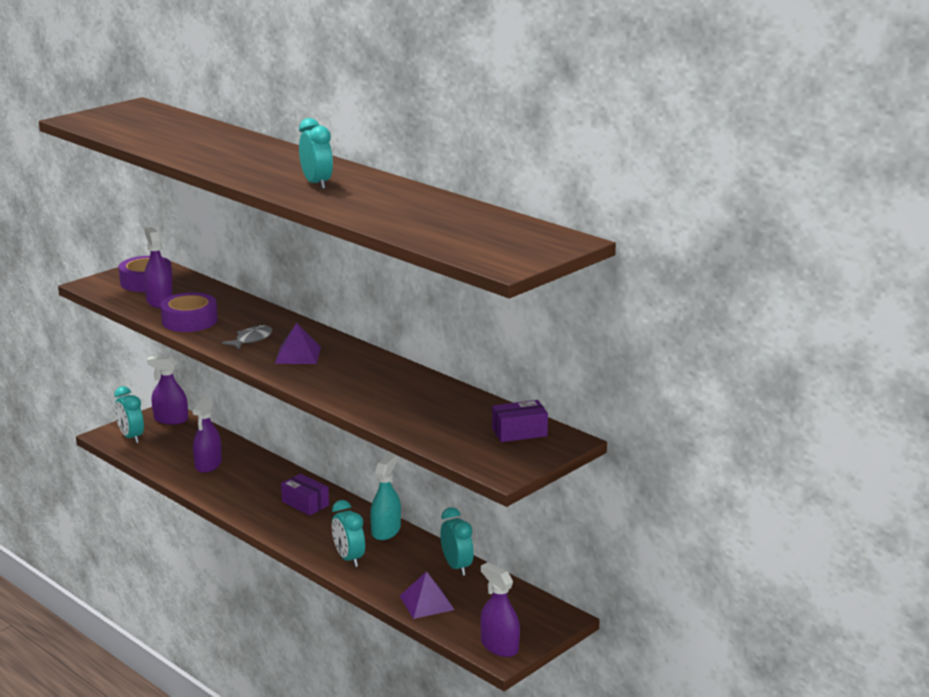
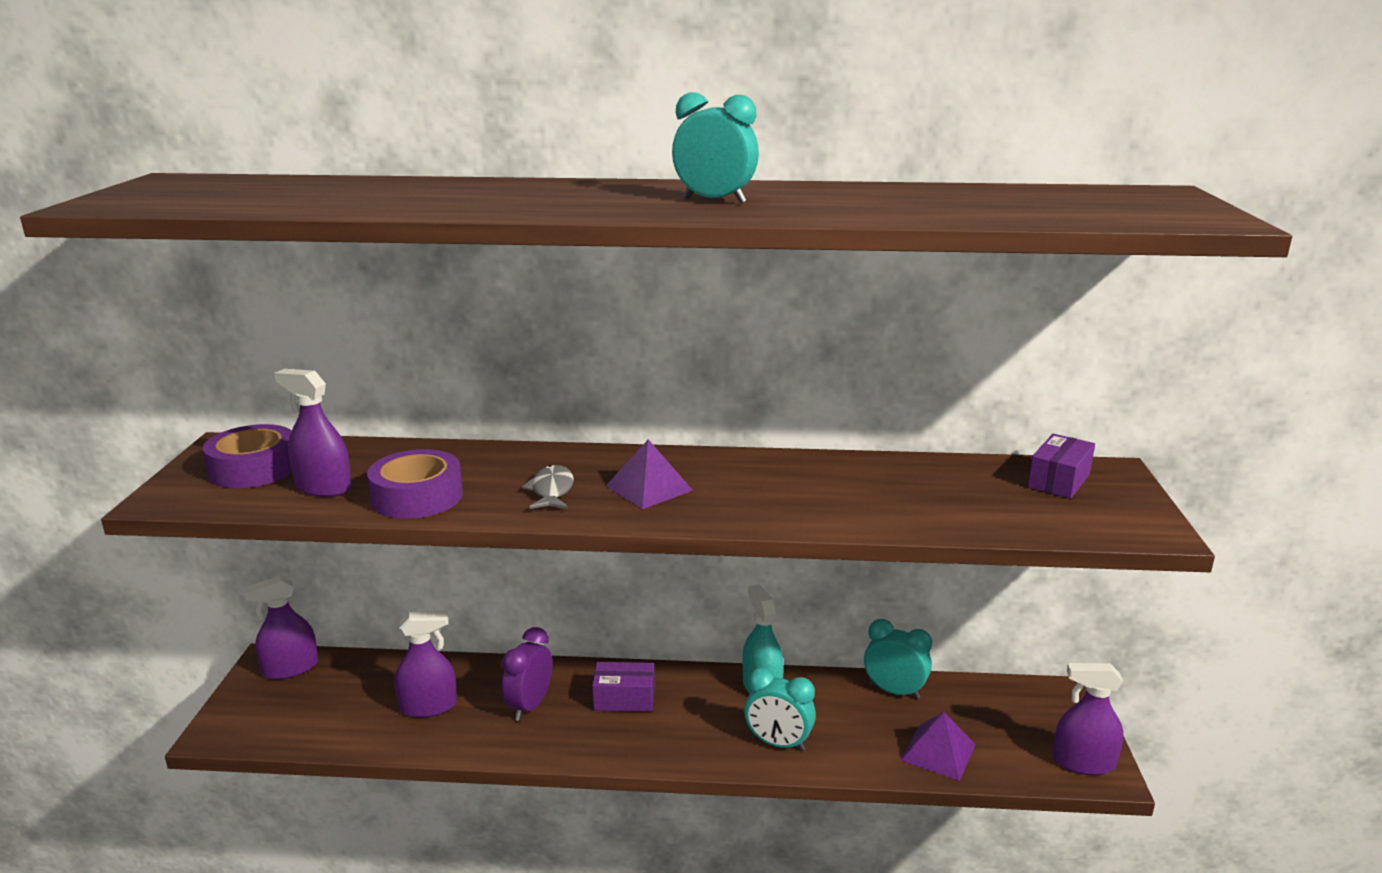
camera: 40 degrees left, 0 degrees up
turquoise clock [114,386,144,443] -> none
purple spray bottle [192,397,222,473] -> purple spray bottle turned 75 degrees counterclockwise [394,611,457,718]
none -> purple clock [502,627,553,721]

